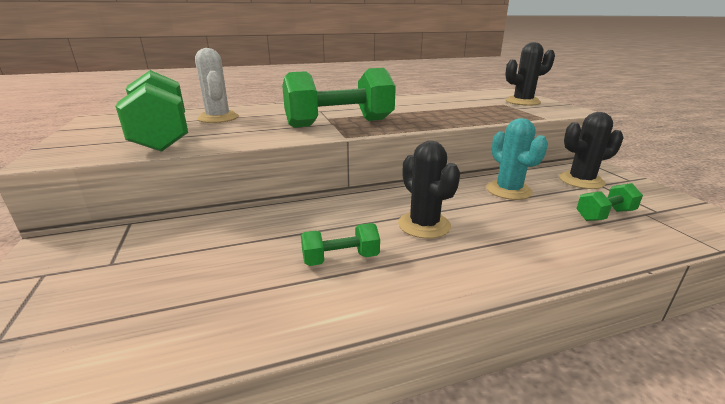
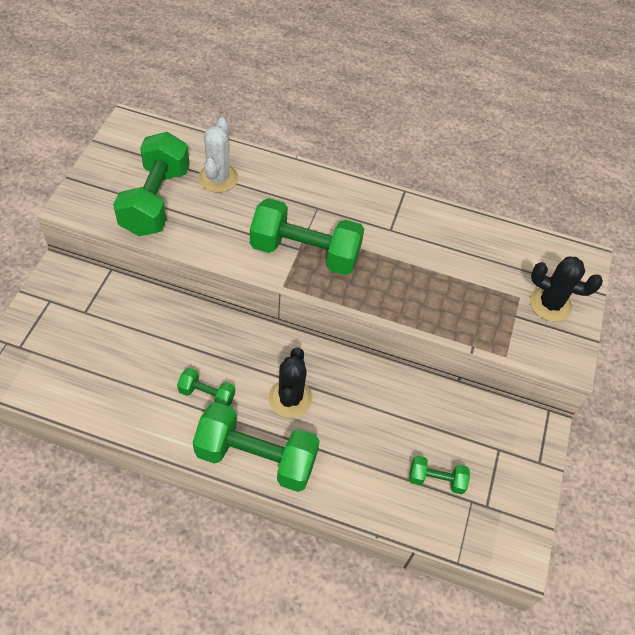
camera: 30 degrees right, 30 degrees up
turquoise cactus [486,118,548,200] -> none
black cactus [559,112,624,189] -> none
none -> green dumbbell [193,402,320,492]

